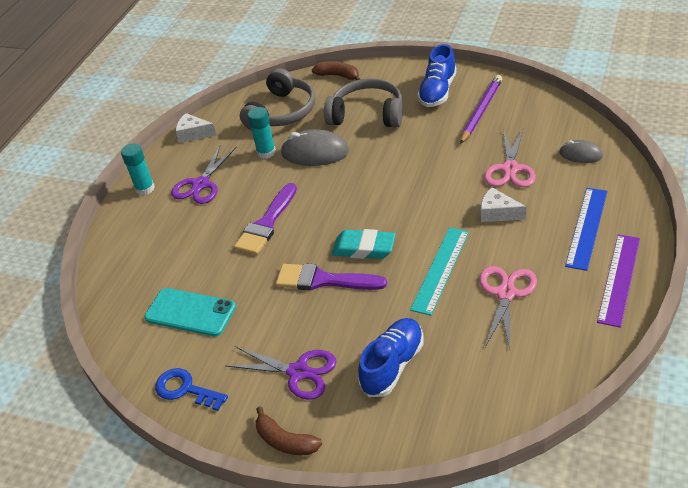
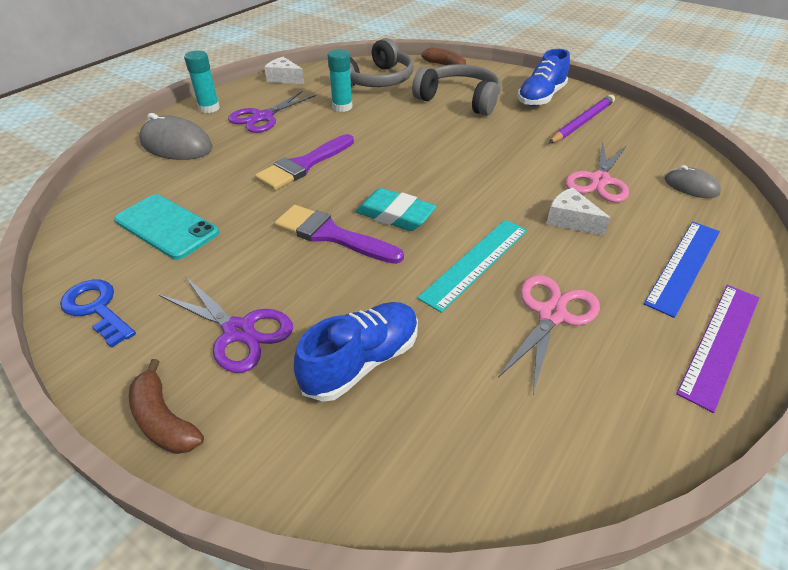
camera: 10 degrees right, 0 degrees up
grey mouse [281,129,349,166] -> grey mouse moved to [139,113,213,160]

